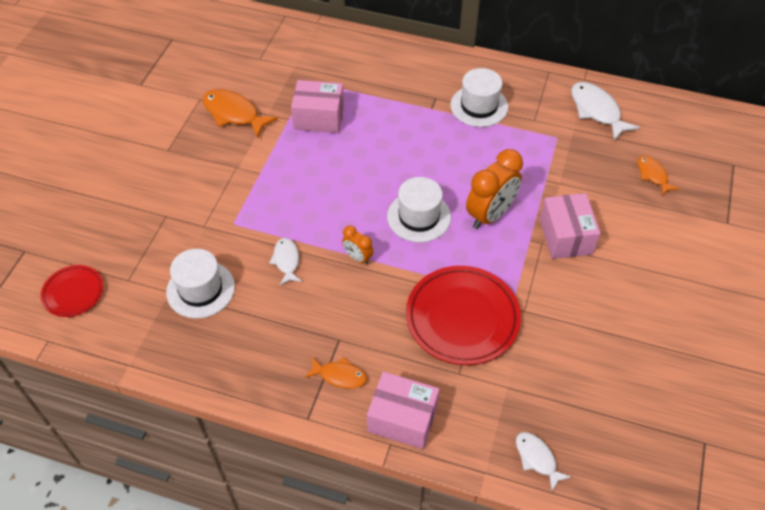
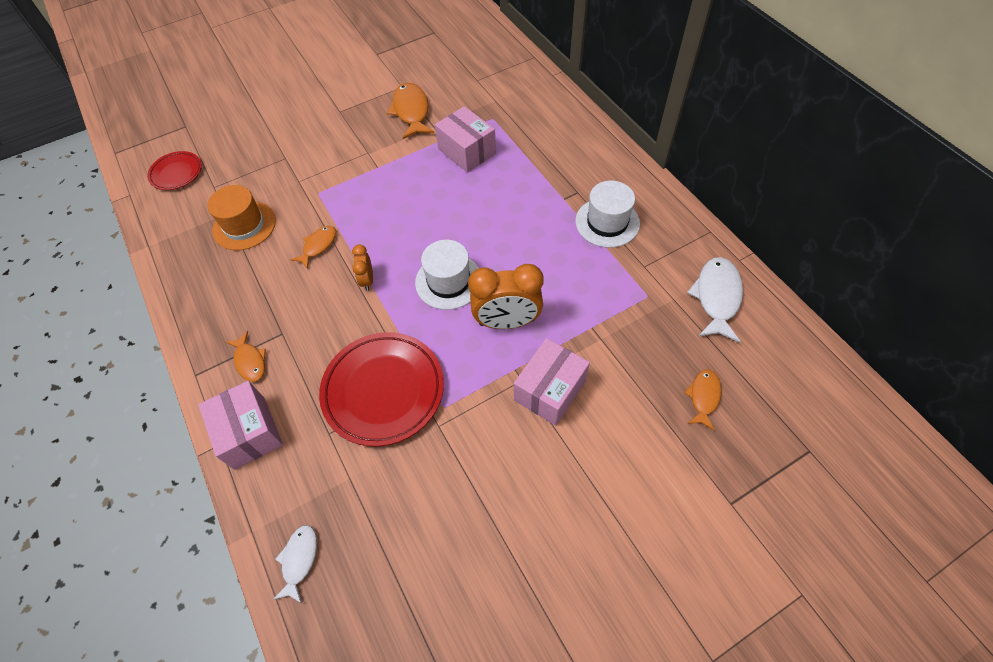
camera: 45 degrees right, 5 degrees up
white hat [166,249,235,318] -> orange hat [207,185,276,251]
white fish [269,238,302,285] -> orange fish [291,226,336,269]

